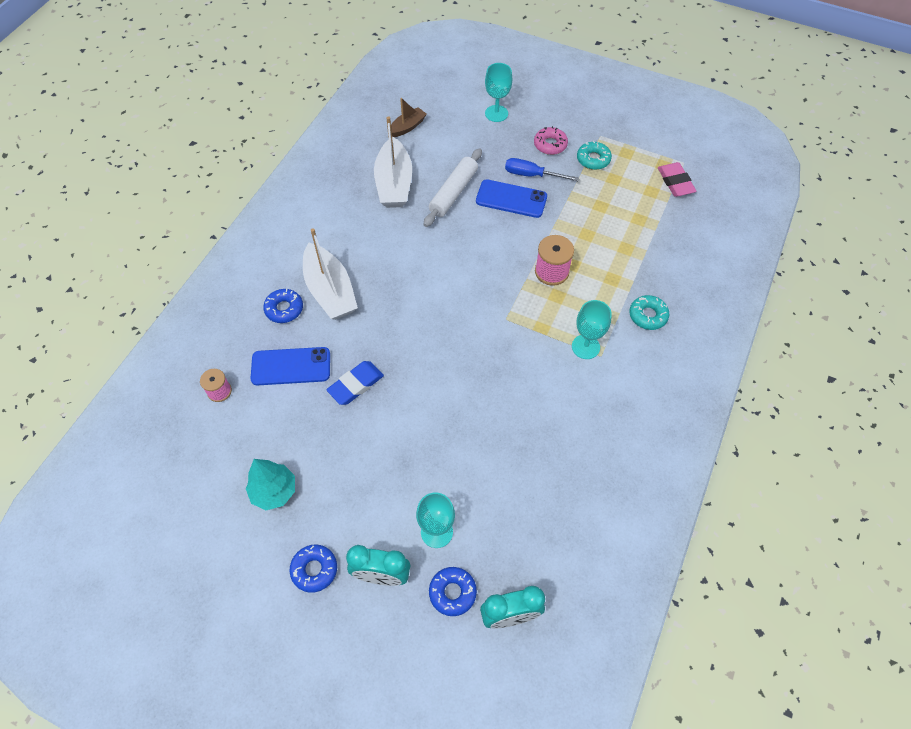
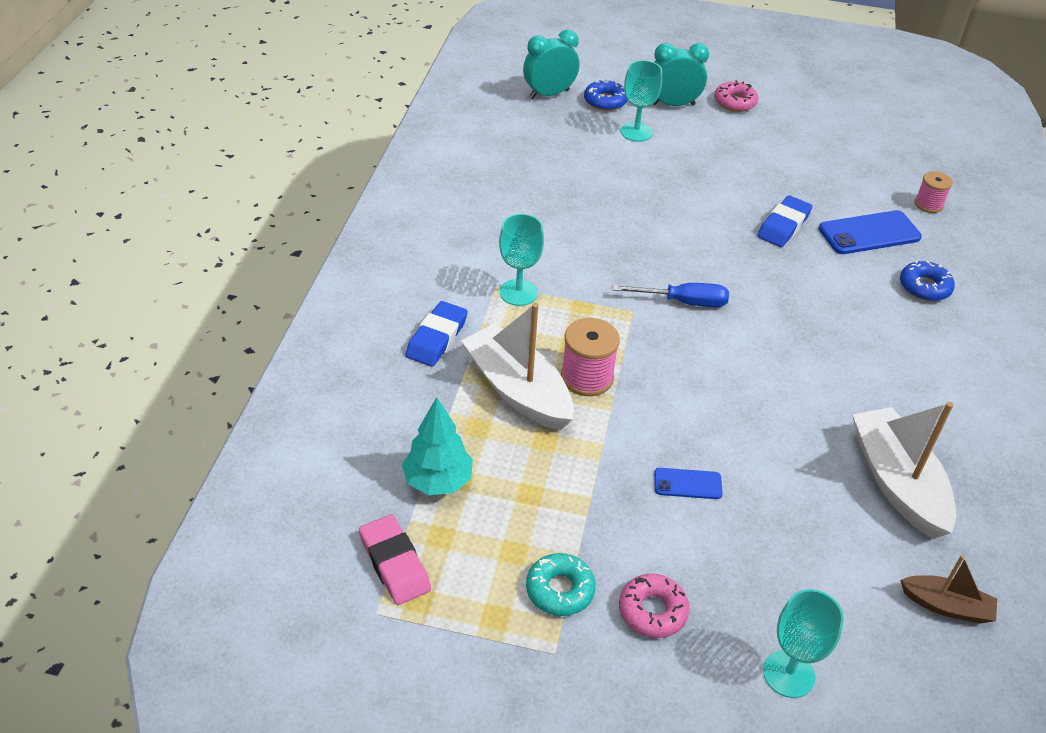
camera: 165 degrees right, 15 degrees down
turquoise tree [246,459,295,510] -> turquoise tree moved to [402,397,473,495]
blue donut [289,545,337,593] -> pink donut [714,80,758,112]
white boat [303,228,358,320] -> white boat moved to [461,303,574,430]
brown boat [391,98,427,137] -> brown boat turned 105 degrees counterclockwise [900,555,997,623]
white rolling pin [424,148,482,227] -> none
blue phone [476,179,547,218] -> blue phone [654,468,723,499], size x0.55
blue screwdriver [505,158,579,181] -> blue screwdriver moved to [613,283,729,307]
turquoise donut [629,295,670,330] -> blue eraser [405,301,468,367]

